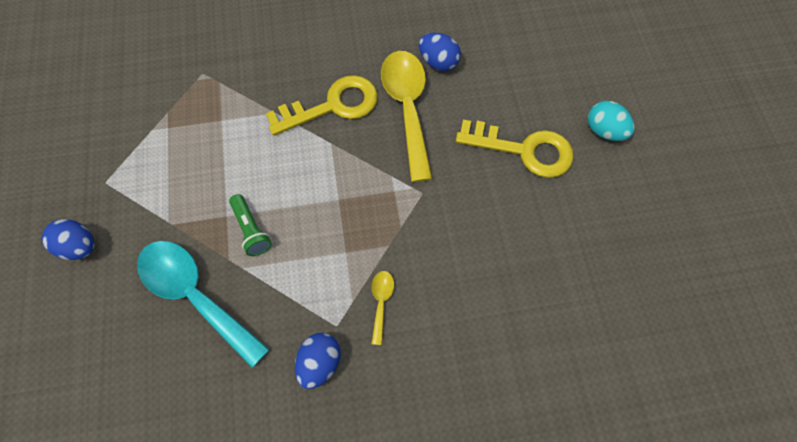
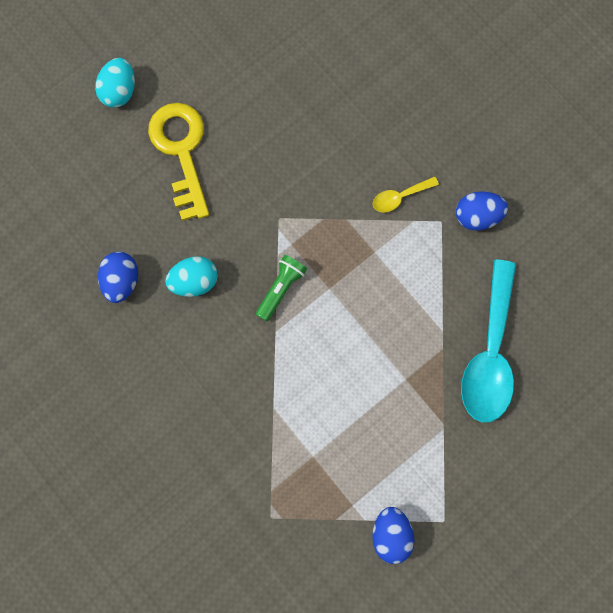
camera: 120 degrees left, 10 degrees up
blue egg [42,219,94,260] -> blue egg moved to [372,507,415,564]
green flashlight [229,194,272,256] -> green flashlight moved to [256,255,307,321]
yellow key [266,75,378,136] -> none
yellow spoon [381,51,432,182] -> turquoise egg [165,256,218,297]

